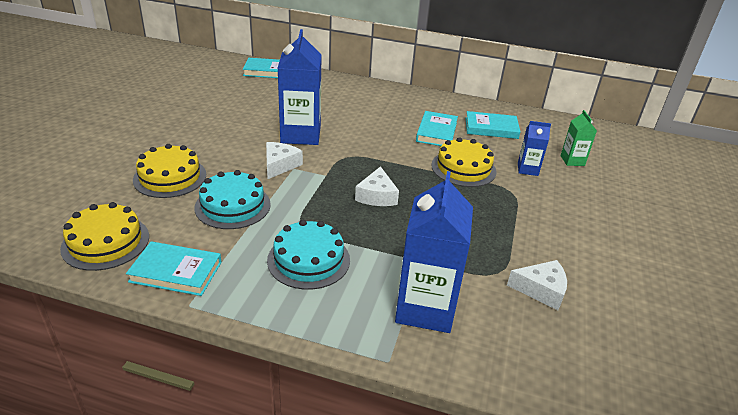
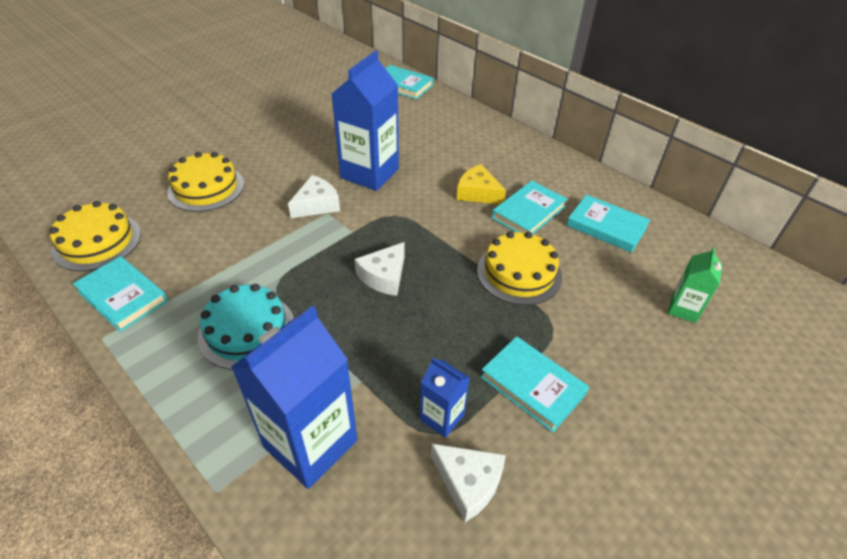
camera: 30 degrees right, 10 degrees up
turquoise cake [194,170,271,229] -> none
blue carton [518,121,551,176] -> blue carton moved to [420,358,470,438]
none -> yellow cheese [456,164,506,204]
none -> turquoise book [480,336,589,432]

